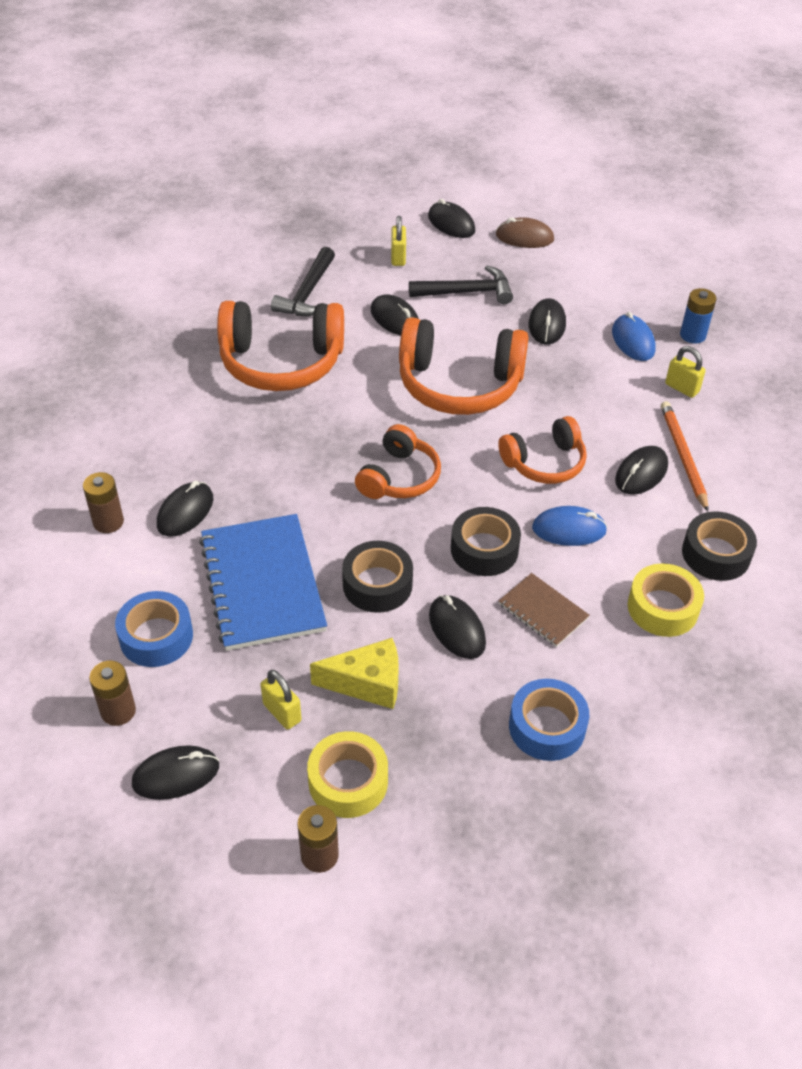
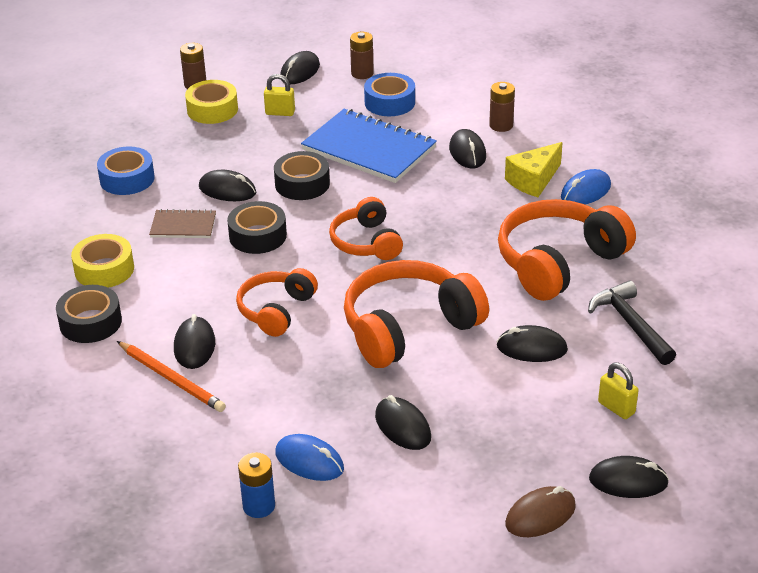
camera: 140 degrees right, 10 degrees down
yellow cheese [310,638,399,709] -> yellow cheese moved to [505,142,563,197]
black hammer [409,265,513,304] -> none
blue mouse [532,506,608,546] -> blue mouse moved to [561,169,611,205]
yellow padlock [665,346,706,398] -> none

